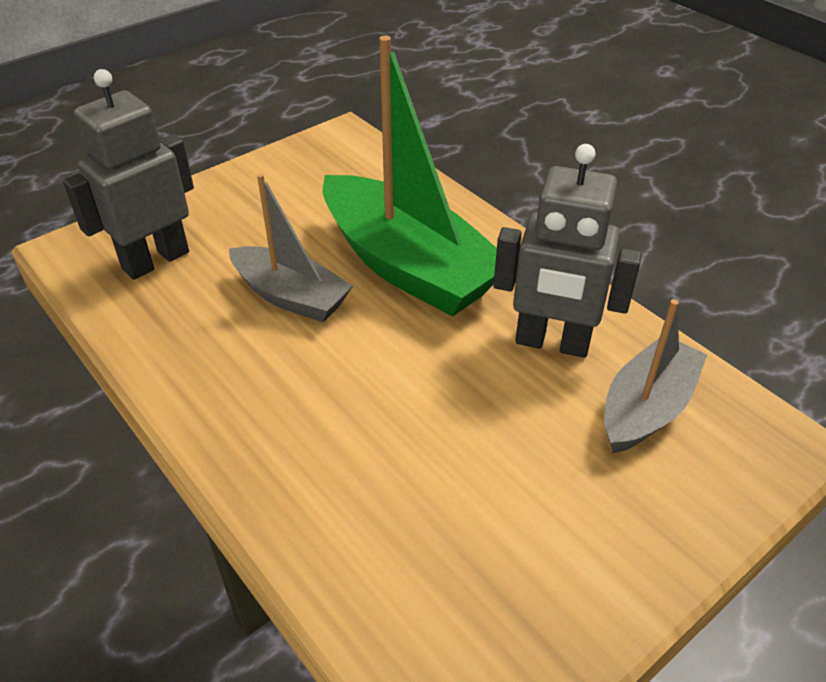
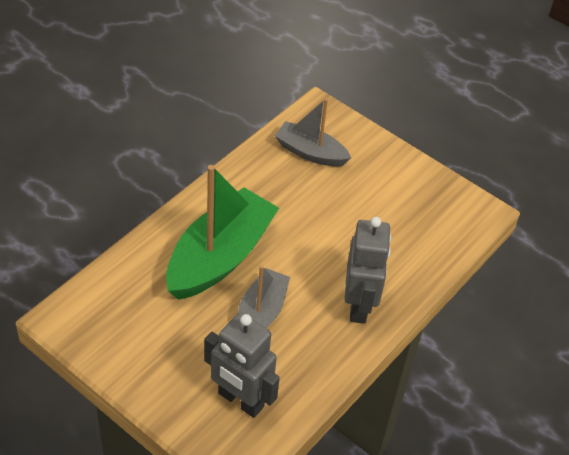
camera: 105 degrees left, 5 degrees up
grey robot [493,144,642,358] -> grey robot moved to [344,217,391,324]

